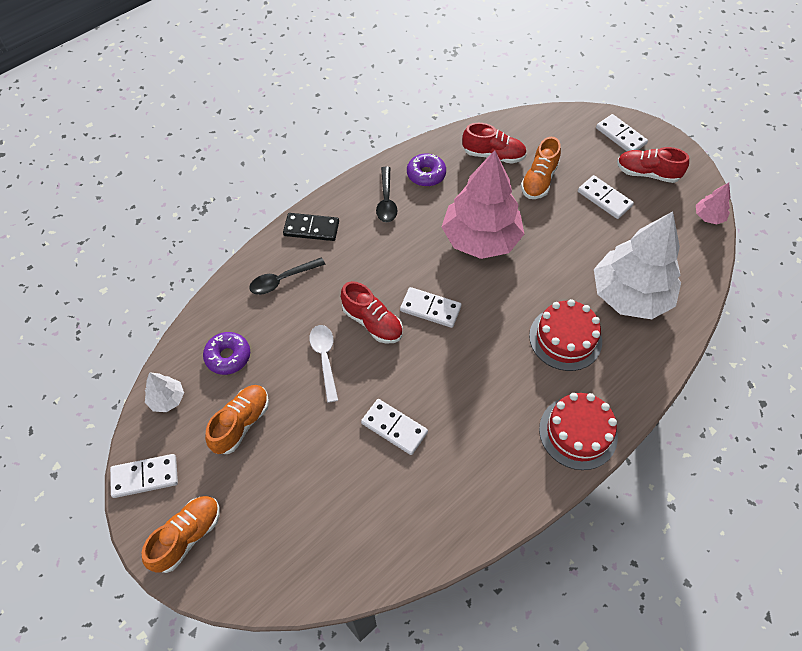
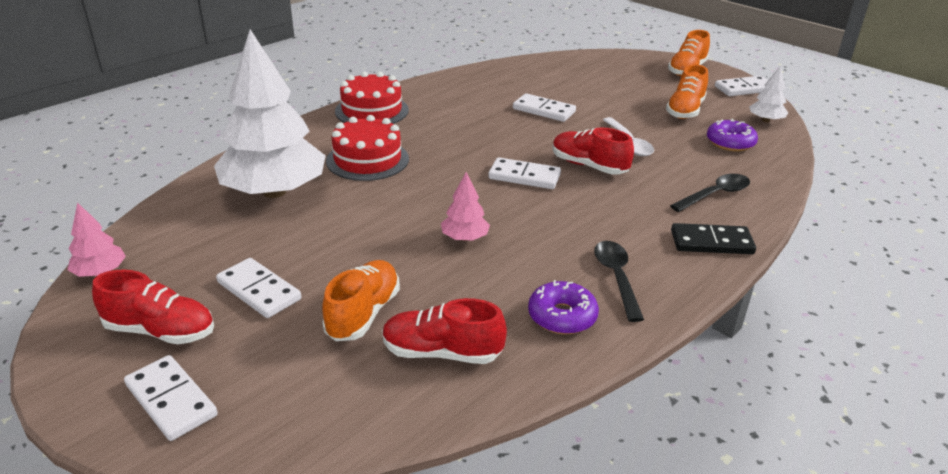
camera: 175 degrees right, 25 degrees down
pink tree [442,150,524,259] -> pink tree [441,172,490,241], size x0.42

